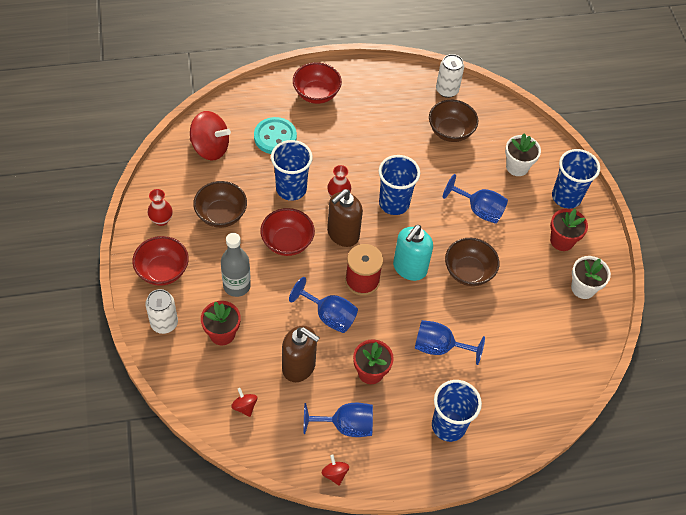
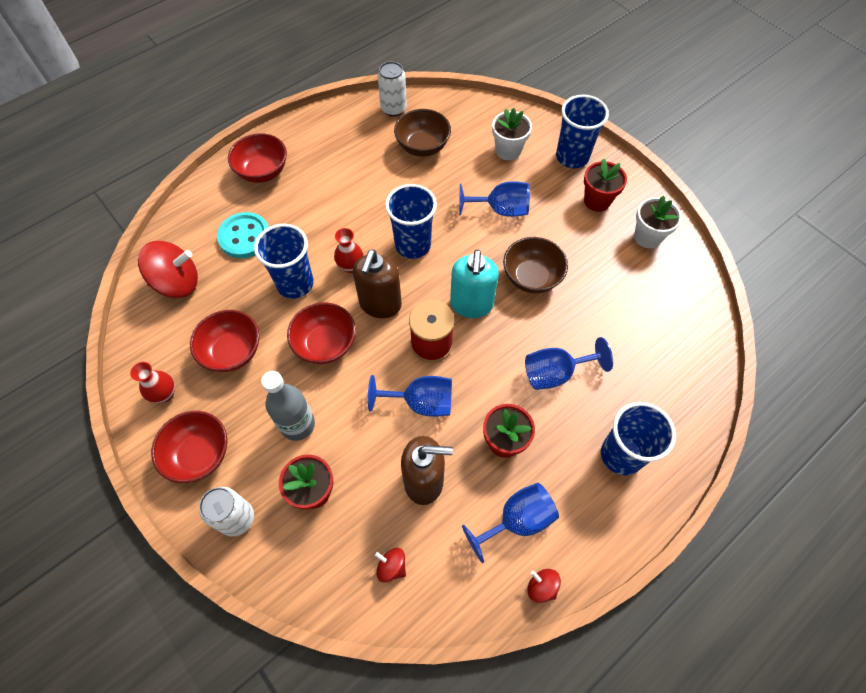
camera: 25 degrees left, 5 degrees up
brown bowl [193,181,247,228] -> red bowl [190,310,260,372]

